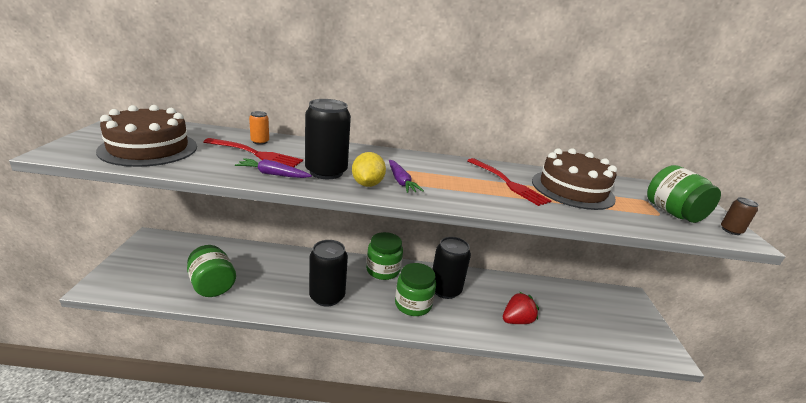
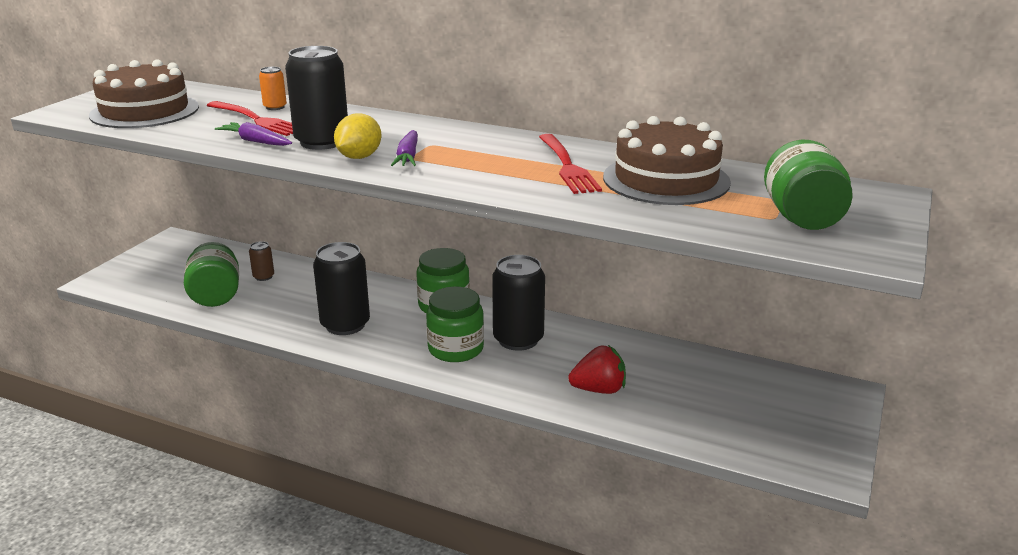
camera: 25 degrees right, 0 degrees up
brown can [721,197,759,235] -> brown can moved to [249,241,274,281]

